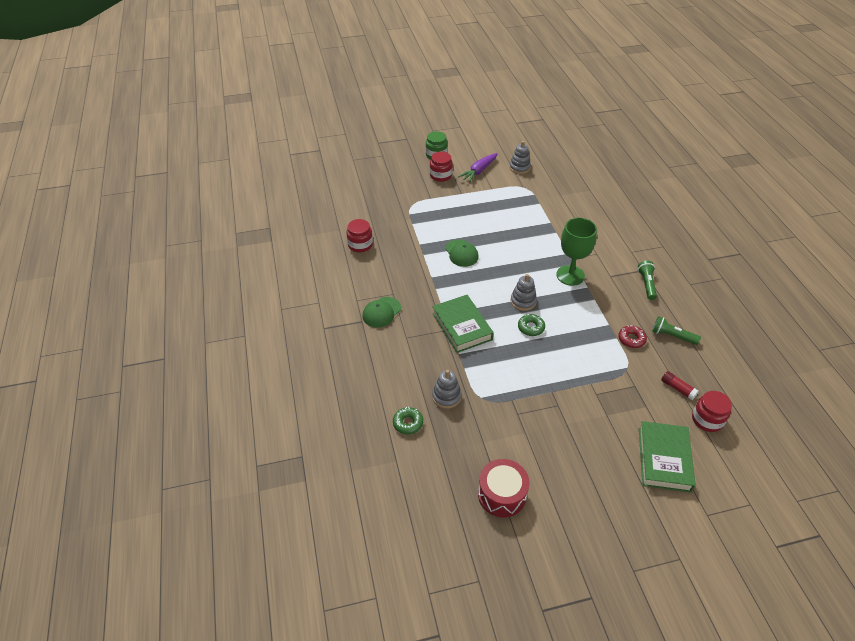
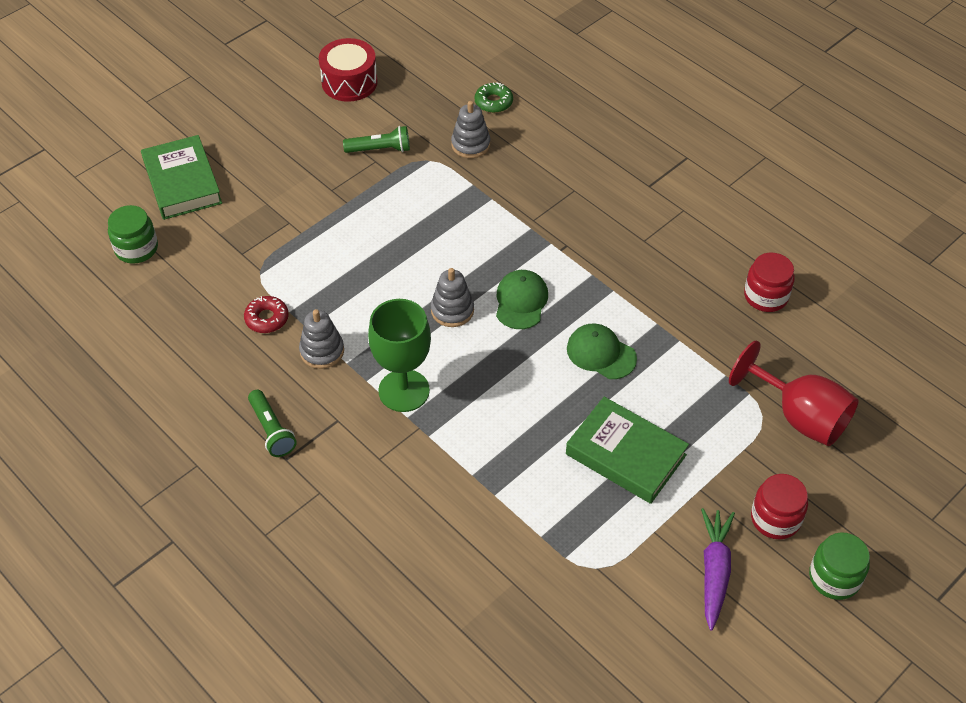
camera: 150 degrees right, 5 degrees up
green cap [362,297,401,328] -> green cap moved to [496,270,548,329]
green book [432,295,494,353] -> green book moved to [566,397,689,504]
grey stacking toy [509,141,531,174] -> grey stacking toy moved to [299,309,344,369]
green donut [518,314,545,336] -> none
green flashlight [652,316,701,345] -> green flashlight moved to [343,126,410,153]
red glue stick [661,371,699,400] -> none
red jar [692,391,732,432] -> green jar [108,205,158,264]
none -> red goblet [729,341,859,446]

